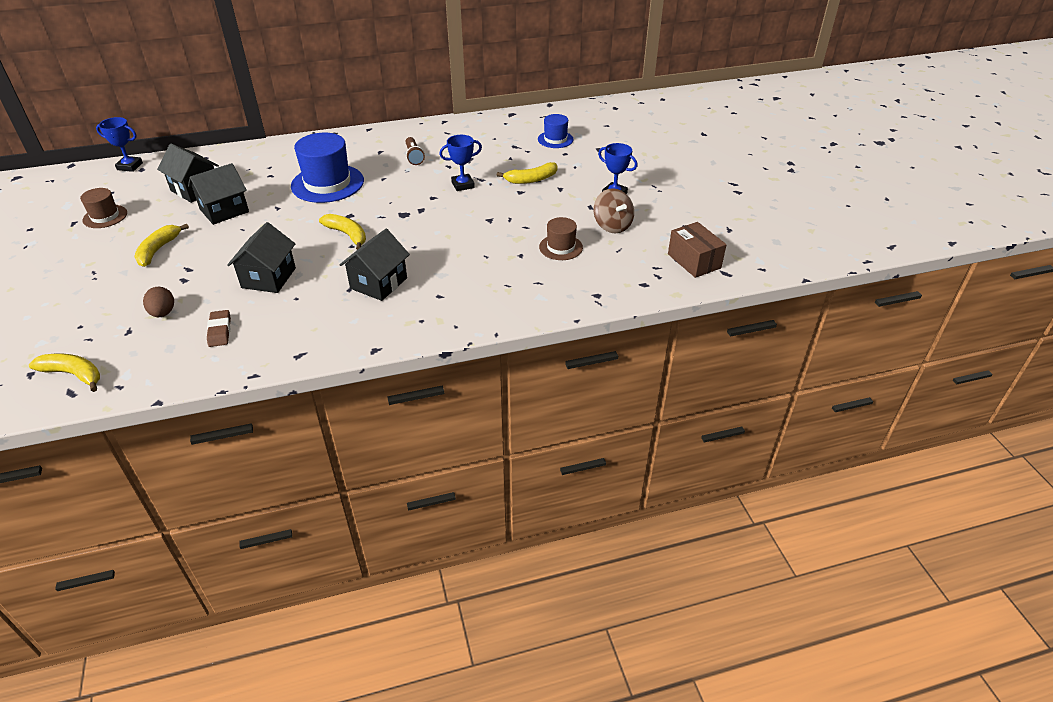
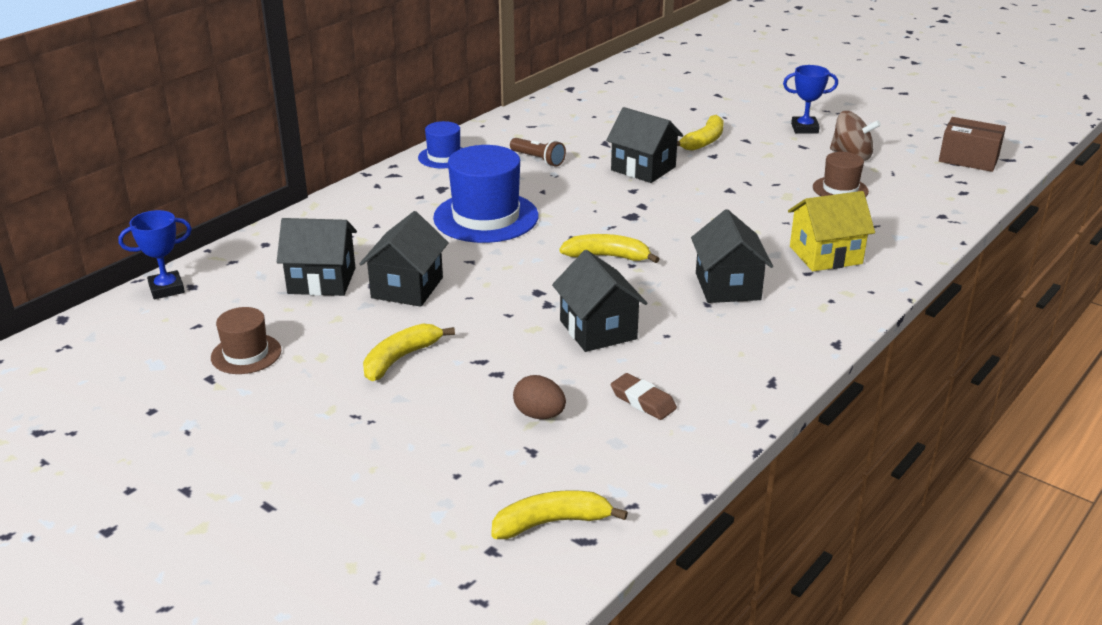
camera: 35 degrees left, 10 degrees down
yellow banana [134,224,189,267] -> yellow banana turned 60 degrees clockwise [363,323,455,381]
blue trophy [439,135,482,191] -> black house [606,107,683,183]
blue hat [538,114,574,148] -> blue hat moved to [418,121,462,168]
none -> yellow house [788,191,875,271]

